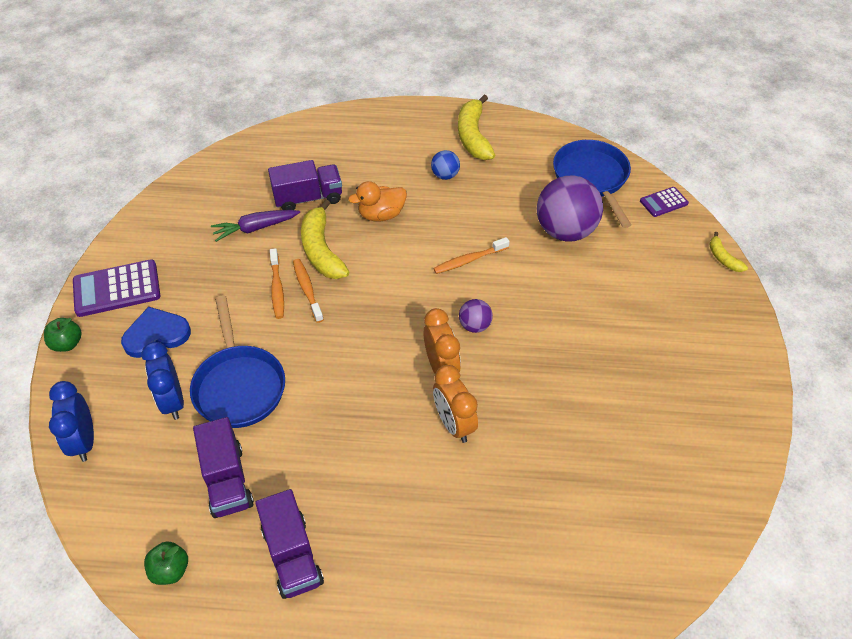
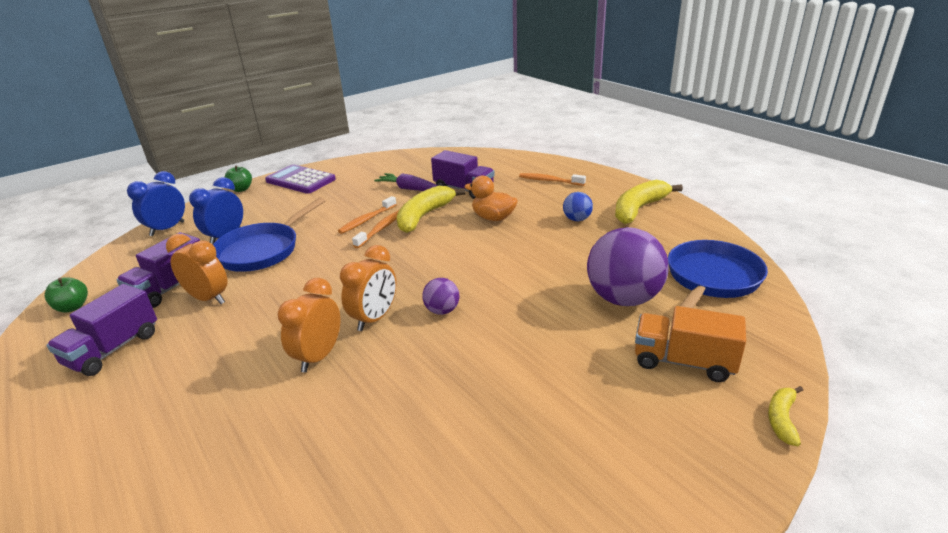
camera: 50 degrees right, 20 degrees down
blue heart [121,307,191,358] -> none
orange toothbrush [433,237,510,274] -> orange toothbrush moved to [519,173,586,186]
purple calculator [640,187,689,217] -> none
none -> orange clock [166,234,228,304]
none -> orange truck [635,306,746,382]

